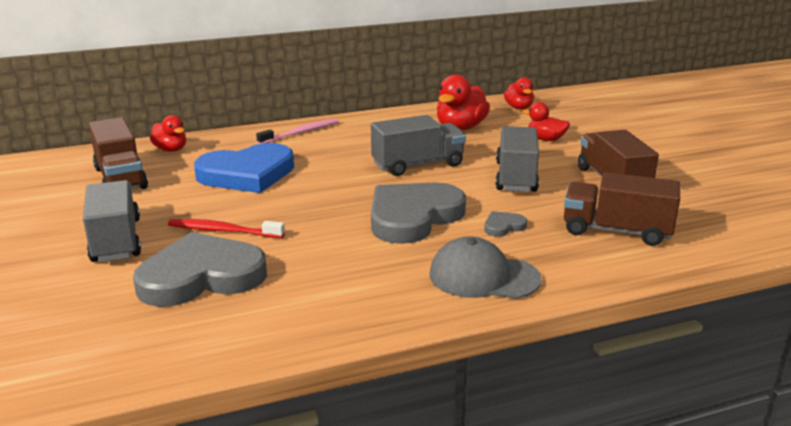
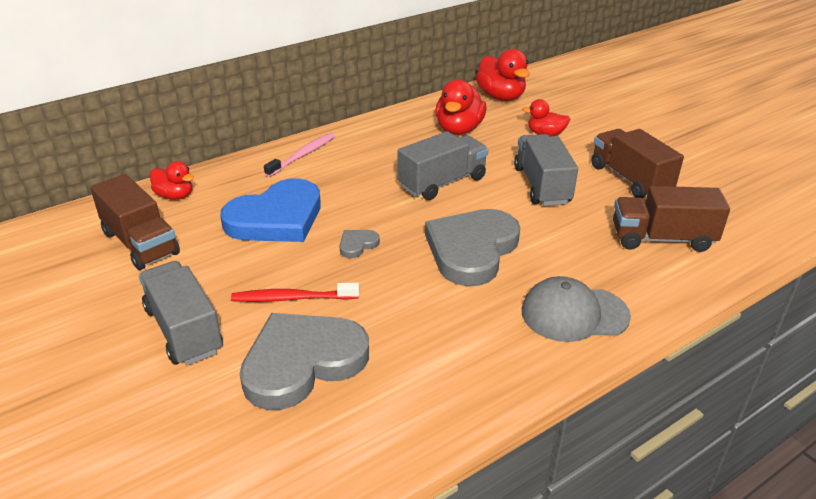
camera: 15 degrees left, 10 degrees up
grey heart [484,211,527,237] -> grey heart moved to [339,230,380,258]
red duck [504,77,534,109] -> red duck [476,49,530,101], size x1.62

